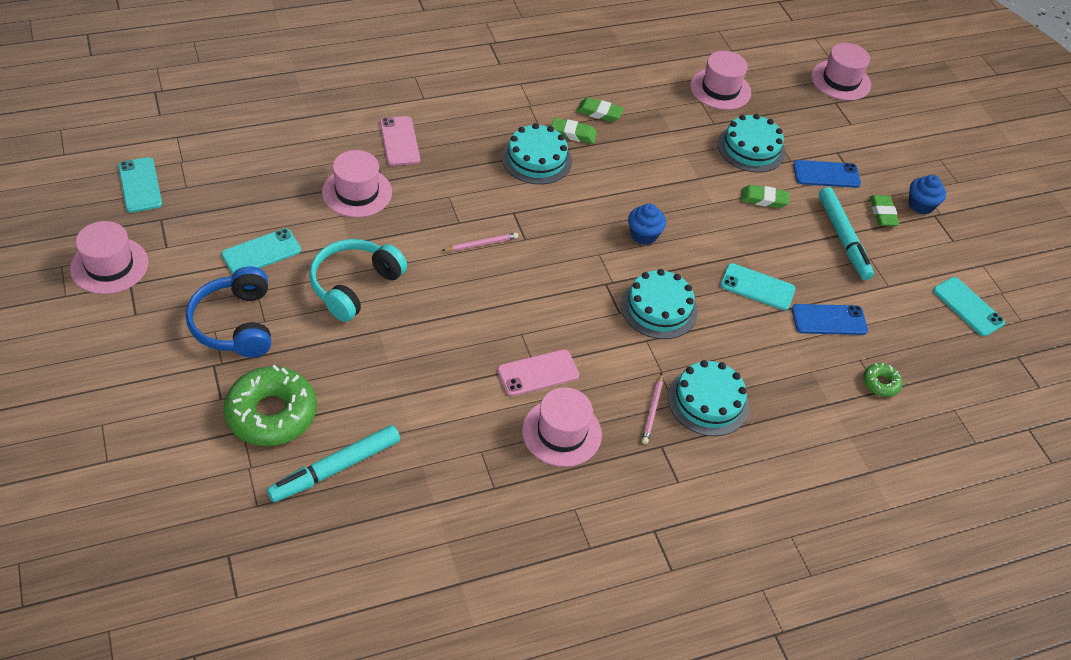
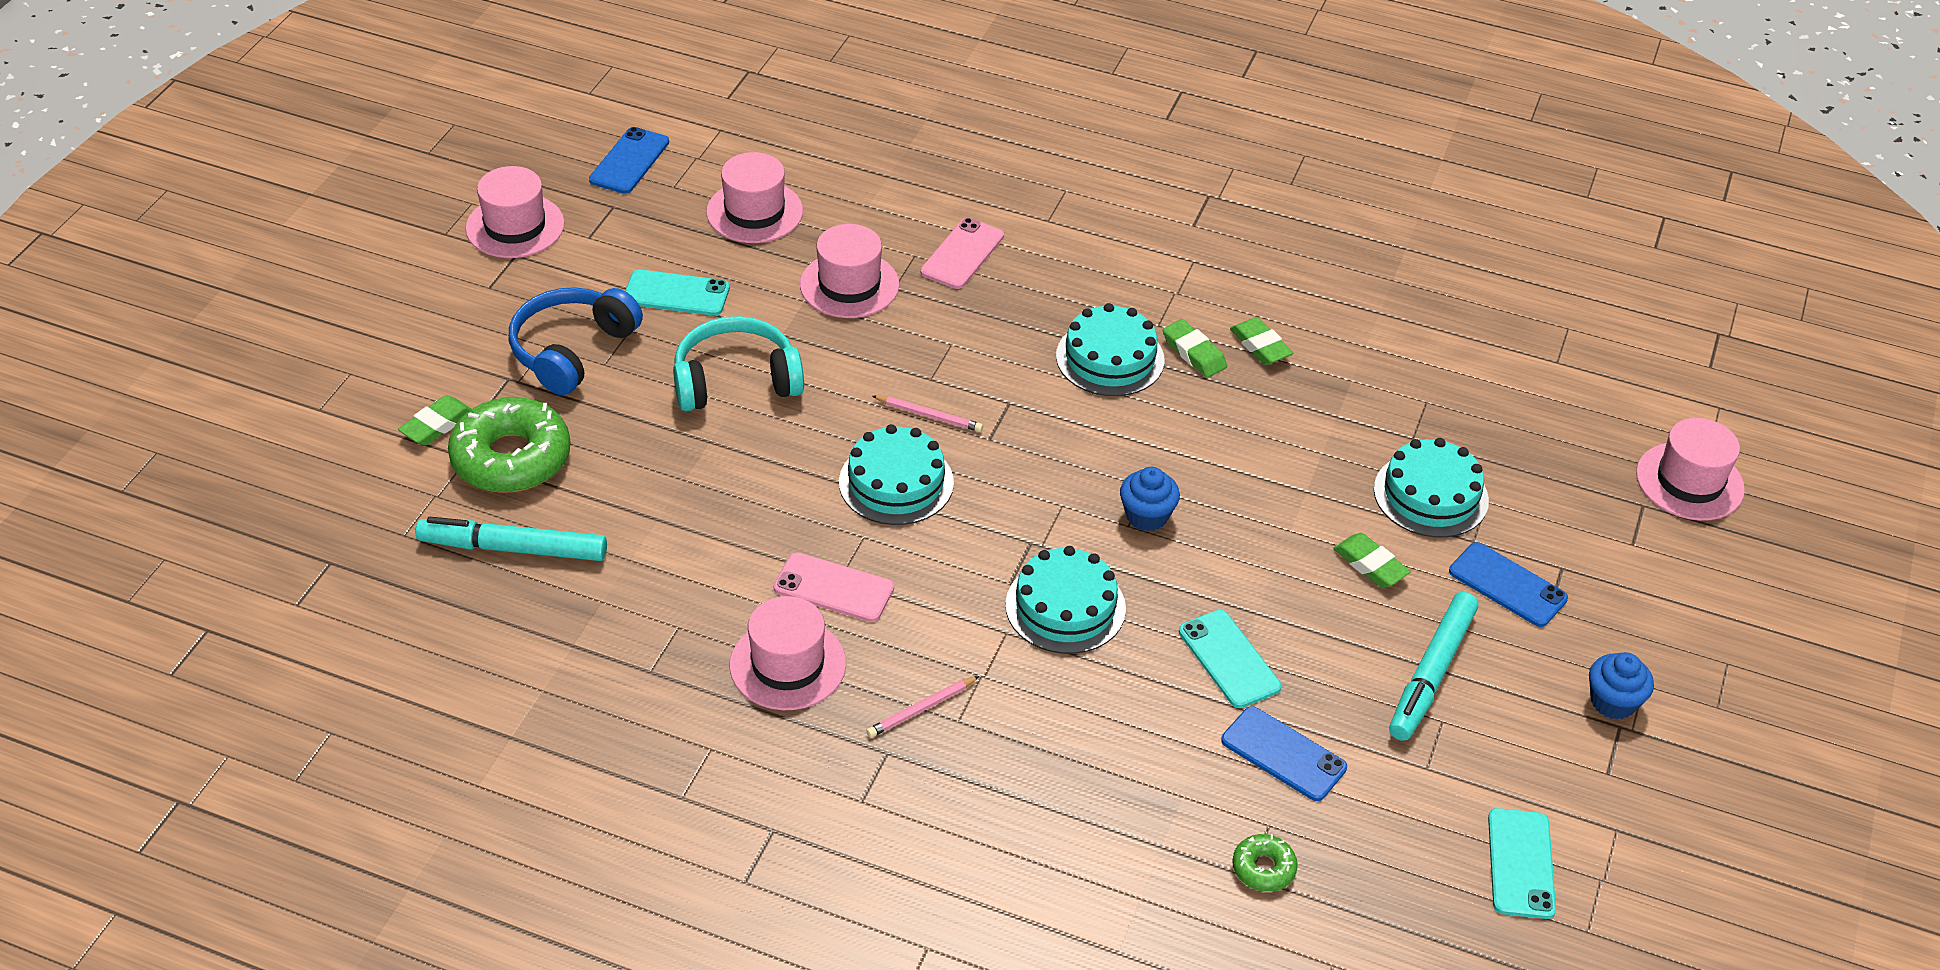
camera: 45 degrees right, 5 degrees down
turquoise phone [118,157,162,212] -> blue phone [589,127,669,194]
turquoise cake [668,360,749,436] -> turquoise cake moved to [839,424,954,525]
pink hat [690,51,751,110] -> pink hat moved to [706,152,803,243]
green eraser [870,195,899,226] -> green eraser moved to [398,395,471,445]

